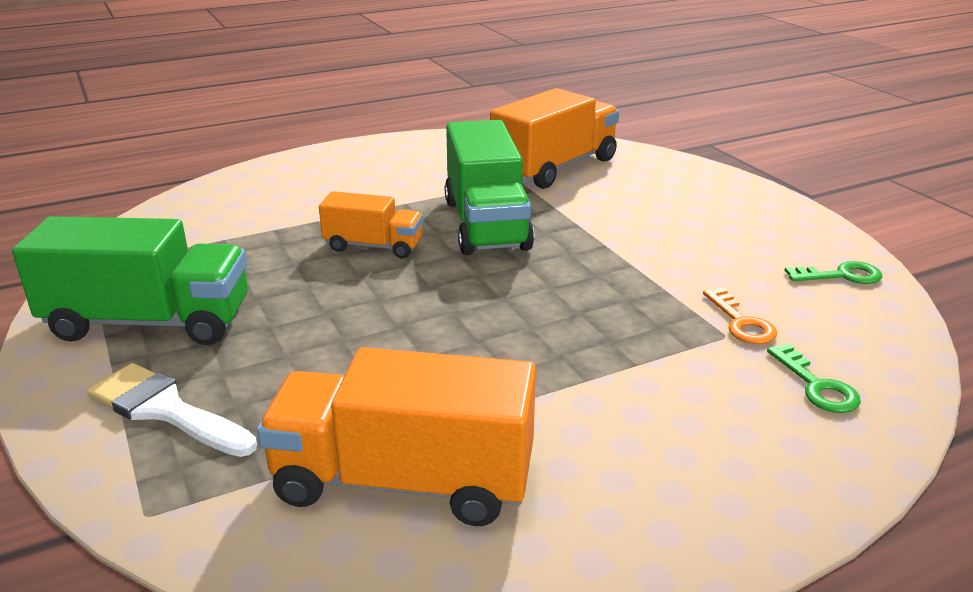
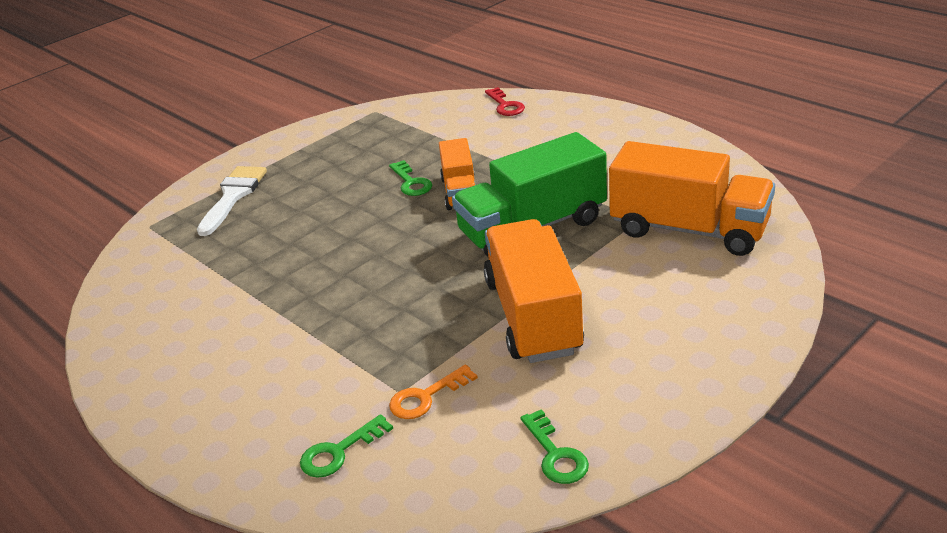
camera: 75 degrees right, 5 degrees up
green truck [12,216,248,345] -> none
orange truck [257,347,536,526] -> orange truck moved to [484,219,584,363]
none -> green key [389,160,432,196]
none -> red key [485,87,525,116]

